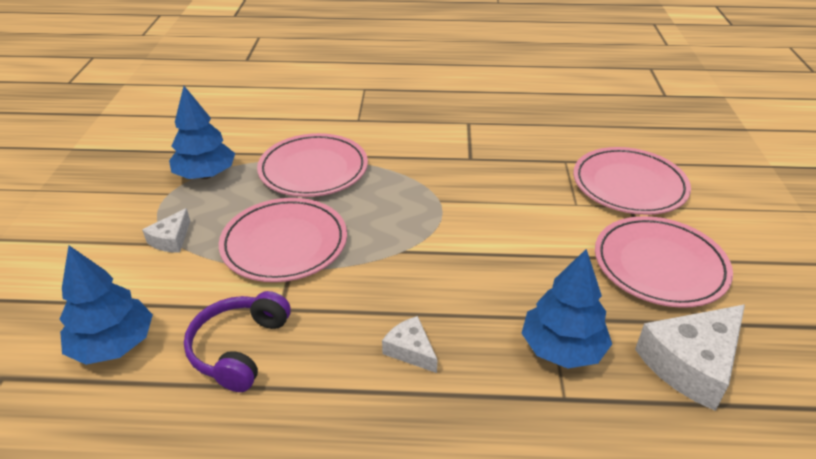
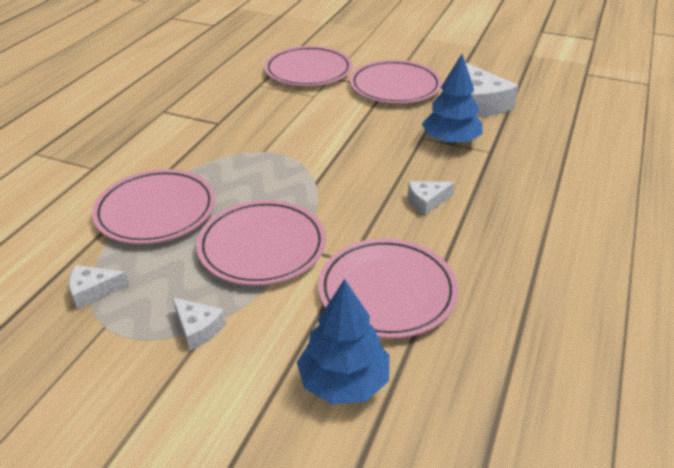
camera: 70 degrees left, 0 degrees up
blue tree [169,86,235,179] -> white cheese [69,265,130,309]
purple headphones [184,291,291,392] -> pink plate [318,238,458,339]

